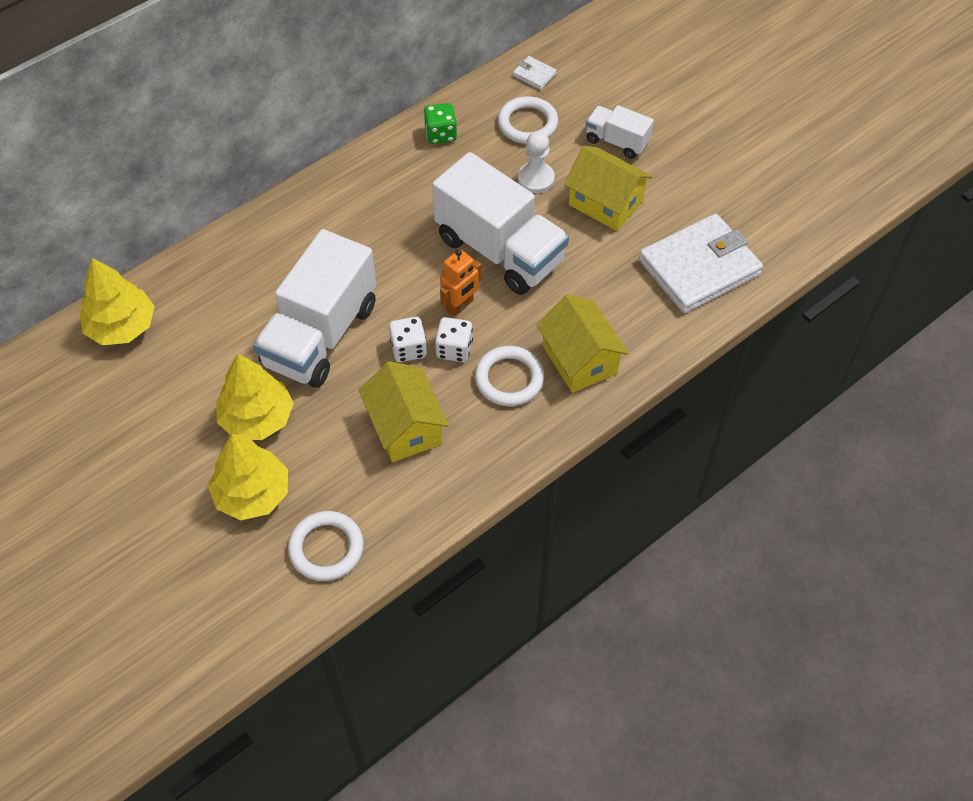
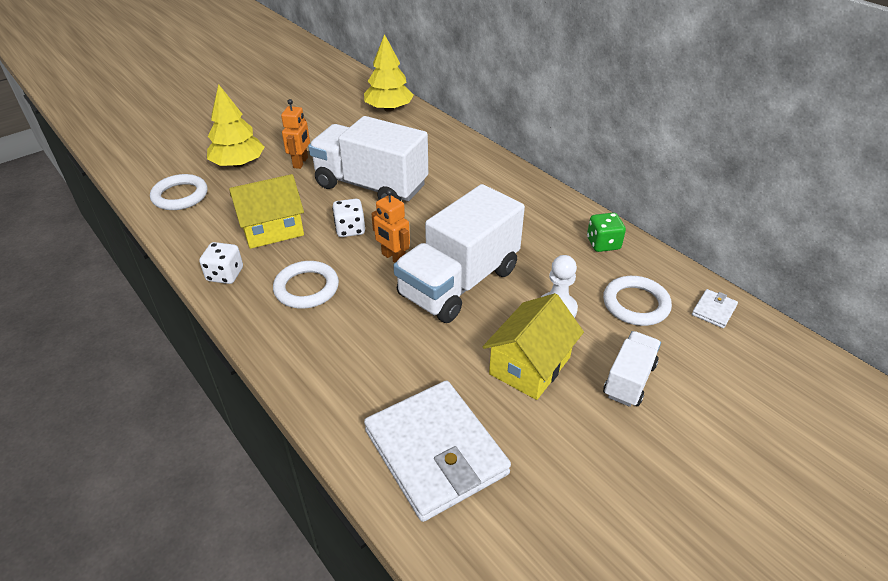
camera: 90 degrees right, 15 degrees down
yellow tree [217,354,294,440] -> orange robot [281,99,310,169]
white dice [435,317,473,362] -> white dice moved to [199,242,243,284]
yellow house [536,294,629,393] -> none

